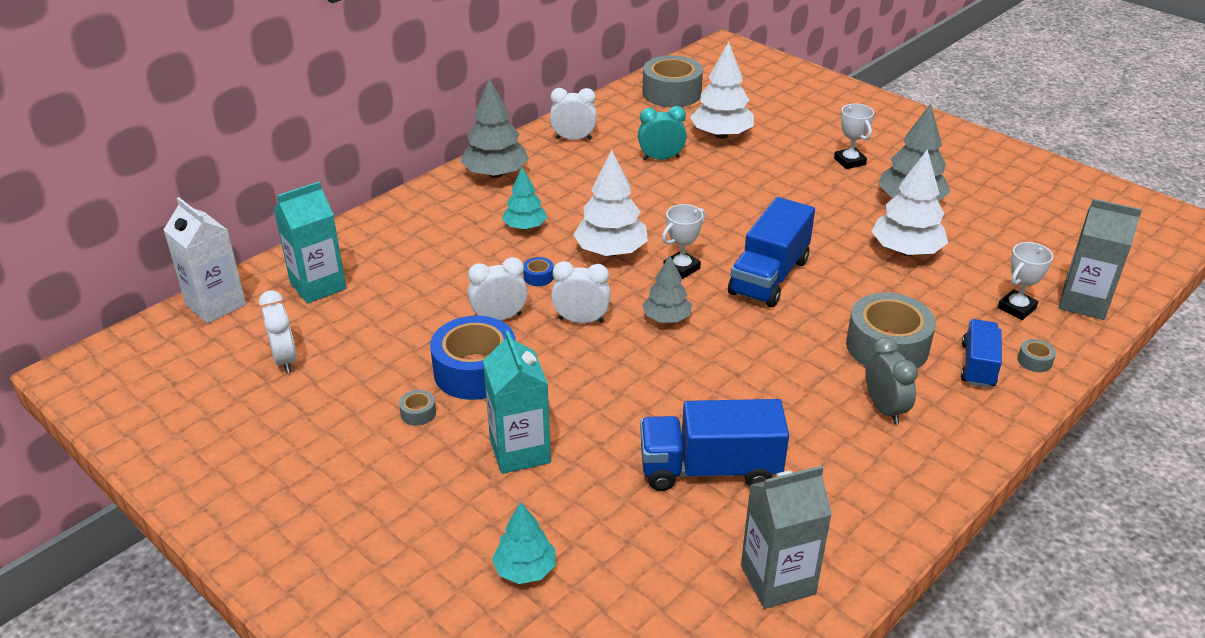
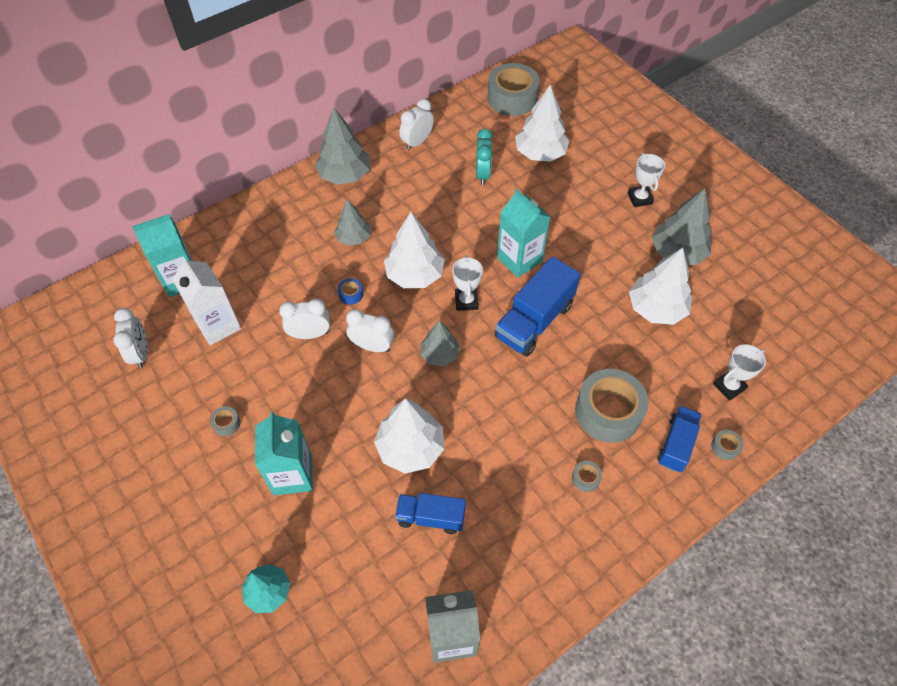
camera: 10 degrees right, 20 degrees up
white carton [164,197,246,323] -> white carton moved to [172,256,241,345]
blue tape [430,316,516,400] -> none
turquoise tree [502,167,547,230] -> grey tree [334,199,370,246]
white clock [550,88,597,140] -> white clock turned 60 degrees counterclockwise [399,99,434,150]
turquoise clock [638,106,687,160] -> turquoise clock turned 90 degrees clockwise [476,129,492,185]
blue truck [640,399,789,491] -> blue truck [395,493,466,534], size x0.62
white trophy [662,204,705,279] -> white trophy turned 60 degrees counterclockwise [452,255,483,311]
grey clock [866,337,918,424] -> grey tape [572,461,602,492]
grey carton [1059,199,1142,320] -> none
none -> white tree [374,398,444,474]
none -> turquoise carton [497,189,550,278]

